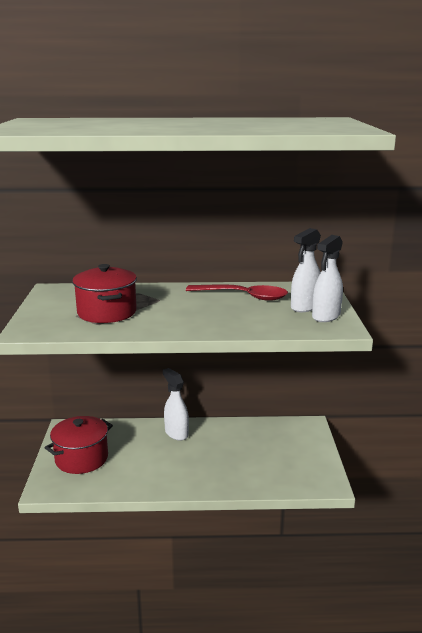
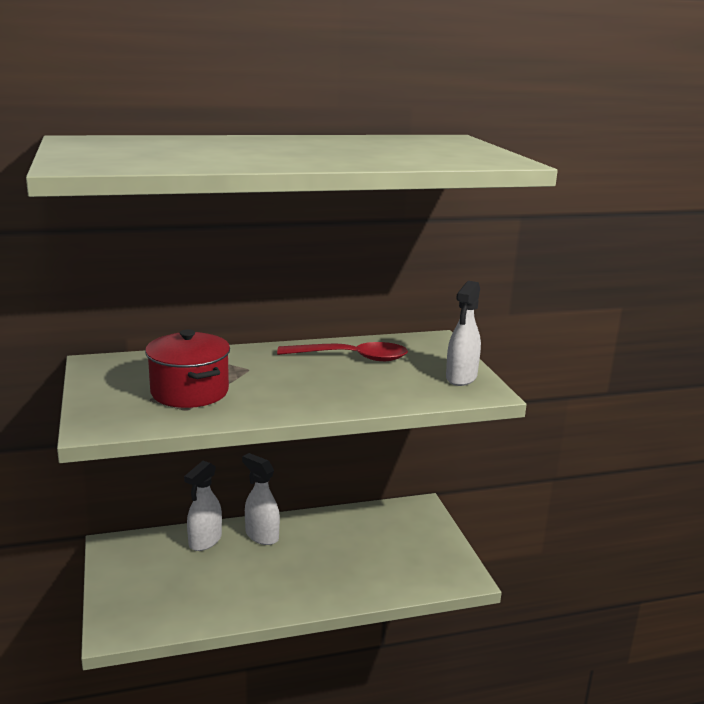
camera: 15 degrees left, 0 degrees up
red pot [44,416,113,474] -> none
white spray bottle [291,228,321,312] -> white spray bottle moved to [184,461,222,551]

